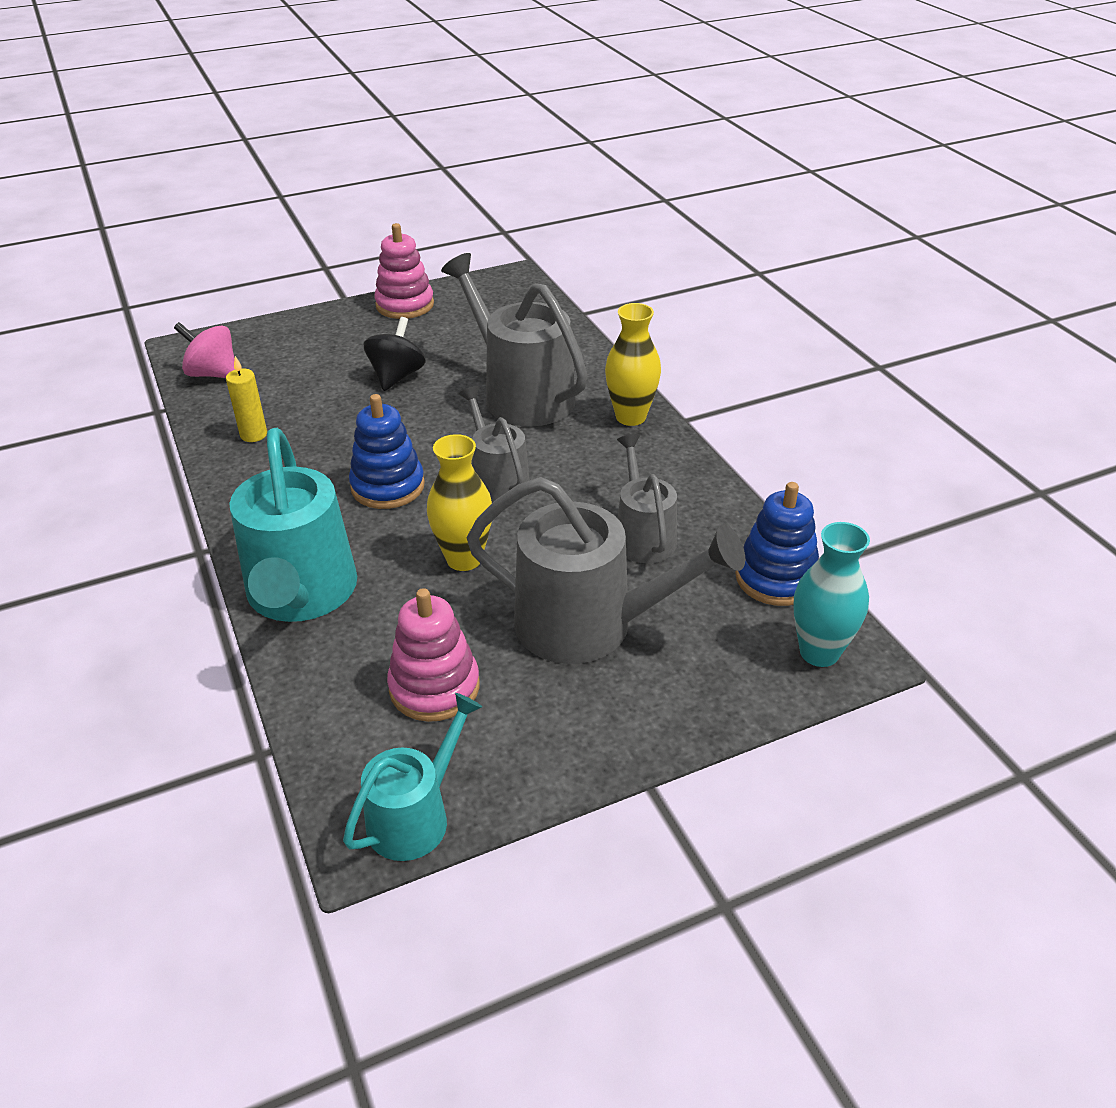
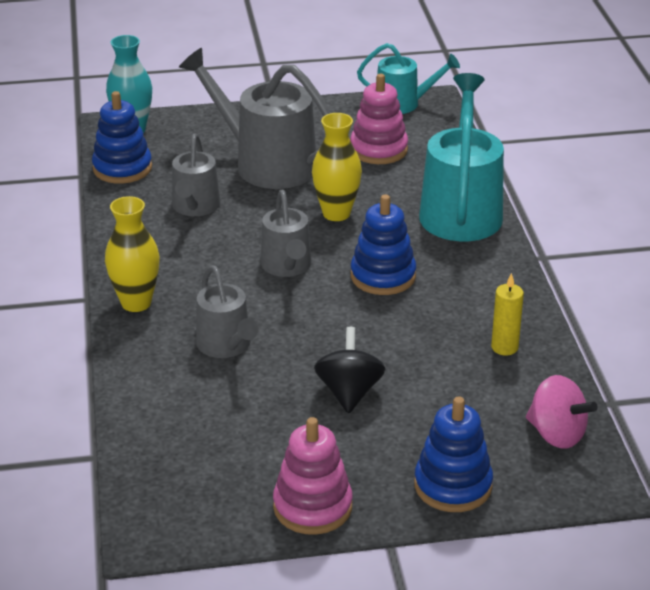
camera: 165 degrees left, 5 degrees down
turquoise watering can [343,693,482,861] -> turquoise watering can turned 135 degrees counterclockwise [357,43,460,114]
black spinning top [363,317,426,391] -> black spinning top turned 150 degrees clockwise [314,327,385,413]
grey watering can [441,253,588,427] -> grey watering can [196,266,259,358], size x0.58
none -> blue stacking toy [414,396,493,512]

